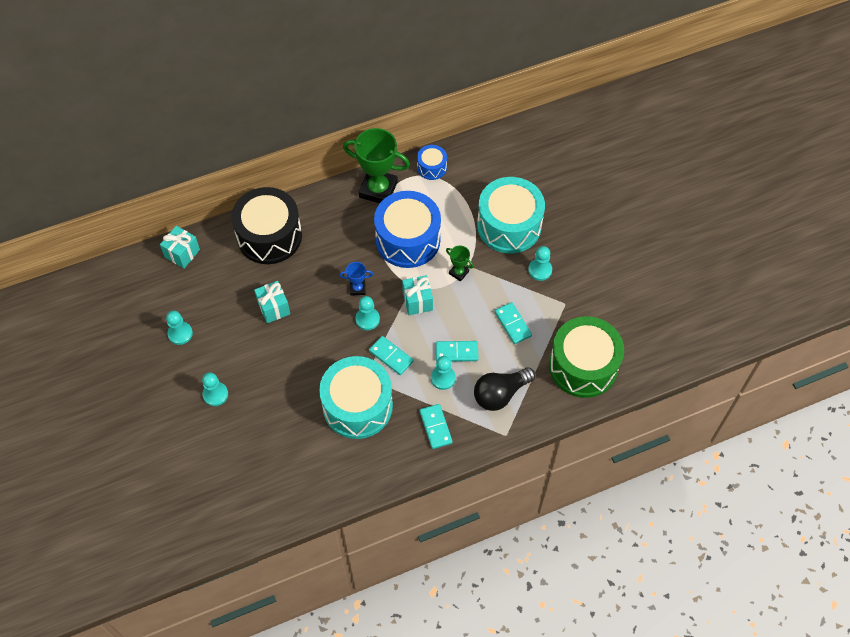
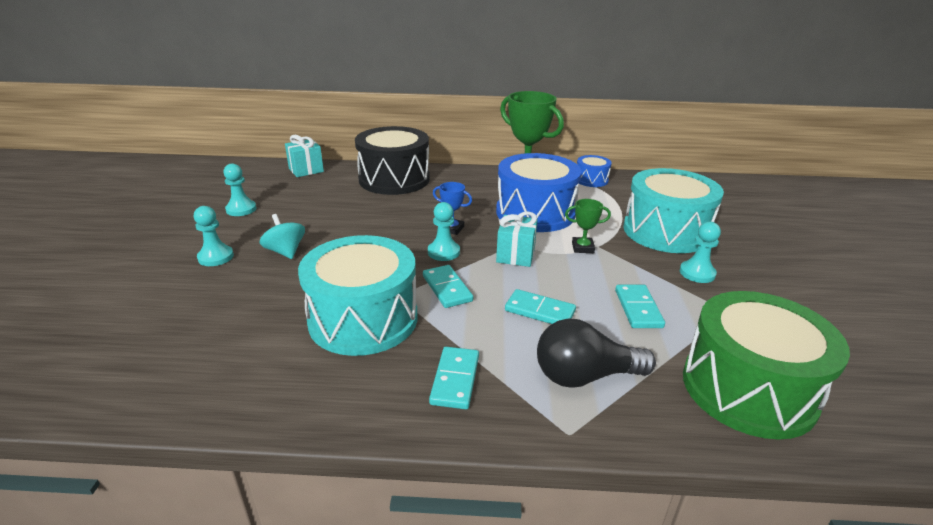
camera: 25 degrees right, 30 degrees down
turquoise gift [254,281,290,323] -> none
turquoise pawn [431,356,456,390] -> none
green trophy [446,246,474,281] -> green trophy turned 60 degrees counterclockwise [565,199,611,253]
none -> turquoise spinning top [260,214,305,259]

